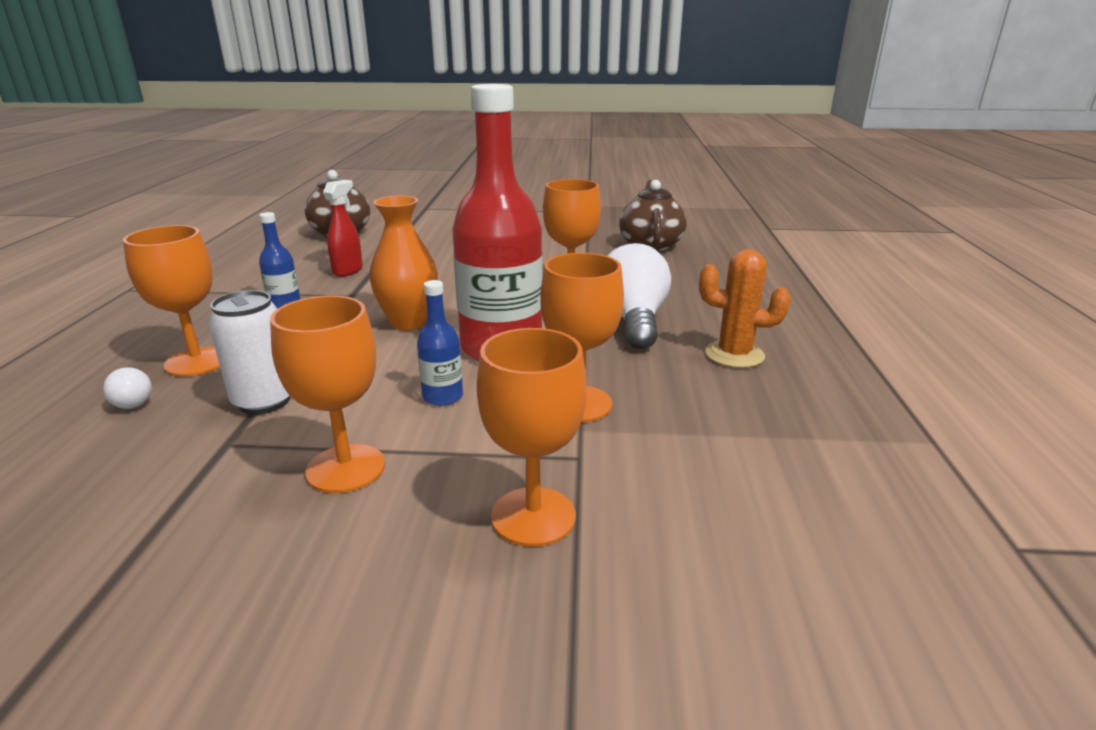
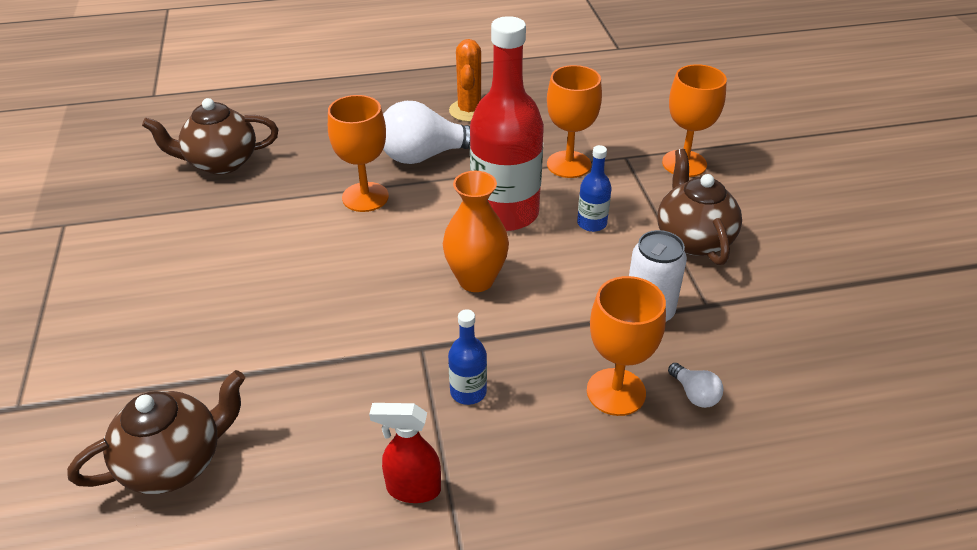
camera: 105 degrees left, 15 degrees up
white light bulb [103,367,152,409] -> white light bulb turned 105 degrees clockwise [668,363,723,408]
orange goblet [270,295,385,493] -> brown teapot [657,149,742,265]
red spray bottle [323,180,363,277] -> red spray bottle moved to [369,403,441,503]

